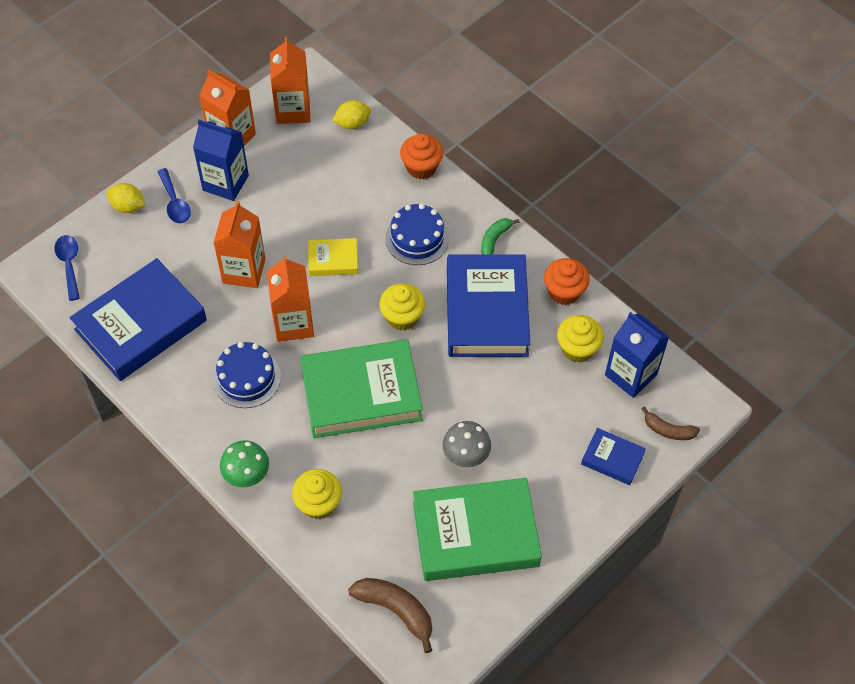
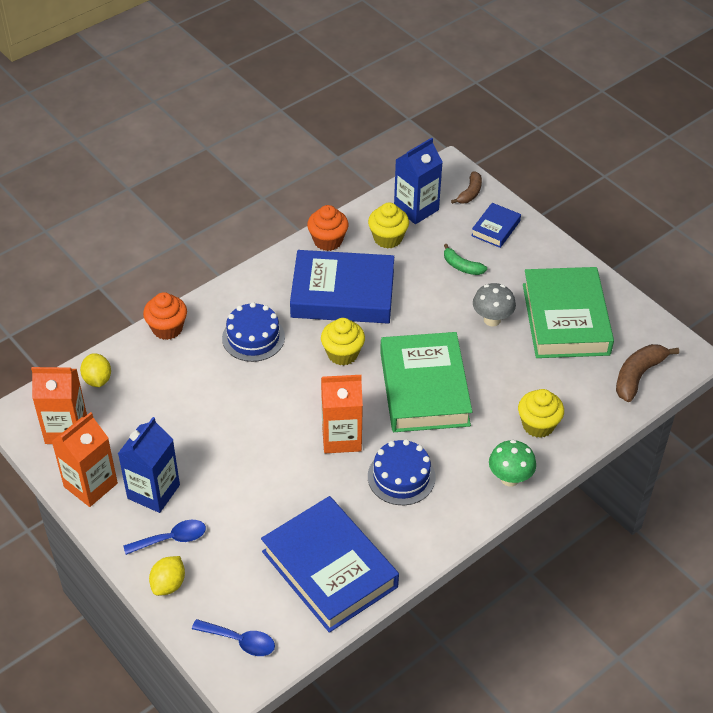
camera: 85 degrees left, 10 degrees down
blue spoon [55,235,80,301] -> blue spoon turned 150 degrees counterclockwise [192,619,275,656]
orange carton [214,201,266,288] -> none
yellow book [308,238,358,276] -> none
green banana [481,218,520,255] -> green banana moved to [444,244,487,275]

